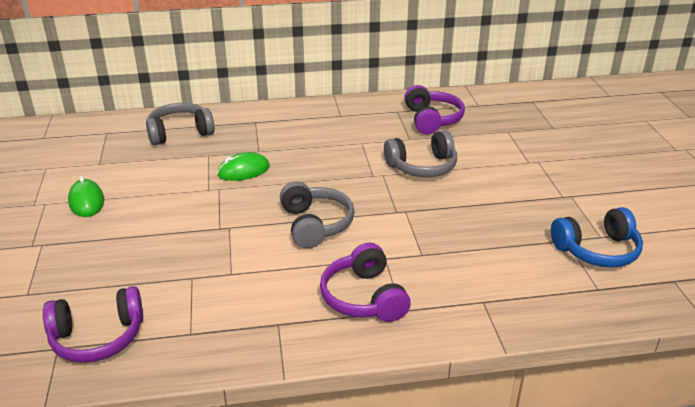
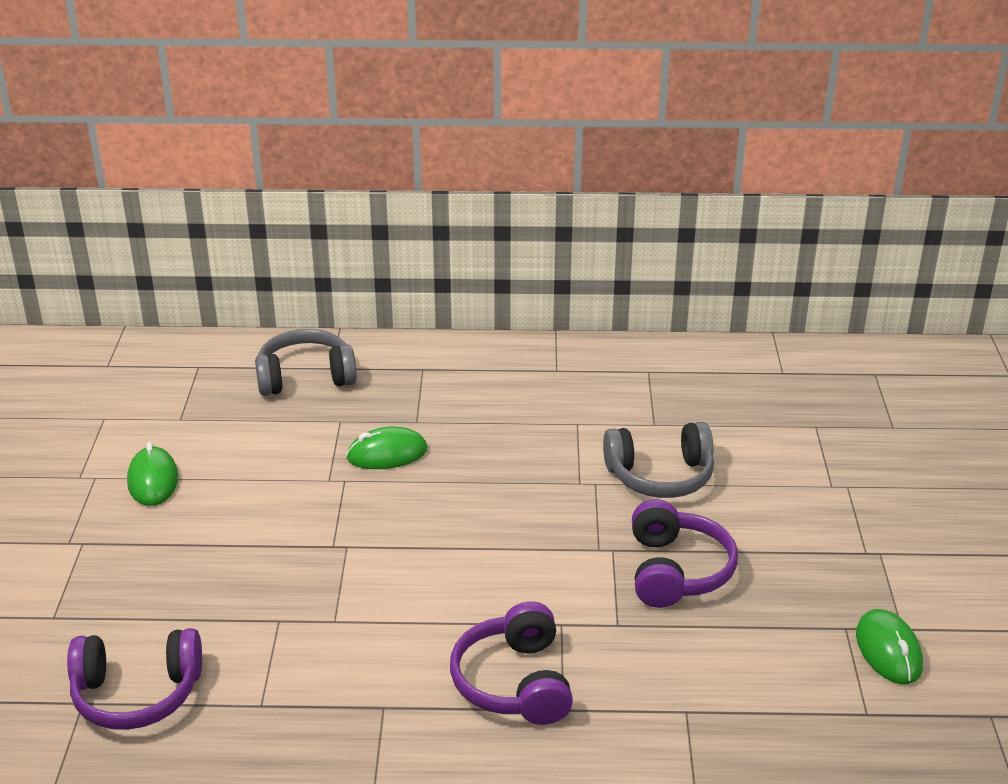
camera: 10 degrees right, 0 degrees up
grey headphones [280,181,354,248] -> none
purple headphones [404,85,465,134] -> purple headphones moved to [632,499,738,608]
blue headphones [551,207,643,268] -> green mouse [856,609,923,684]

